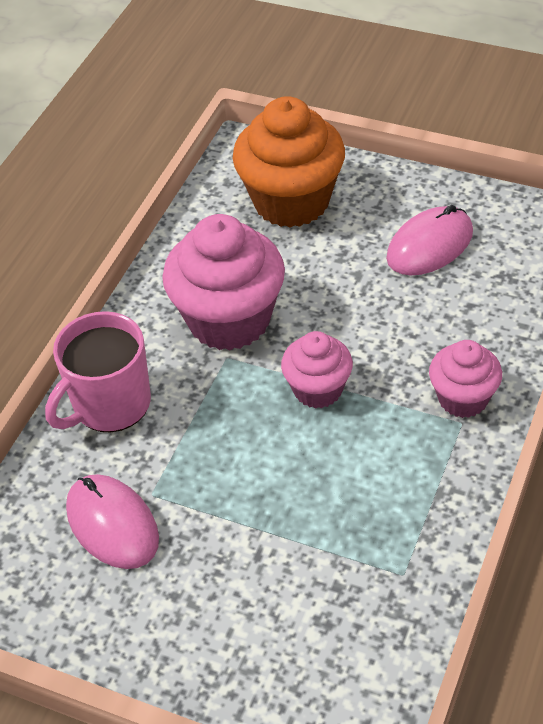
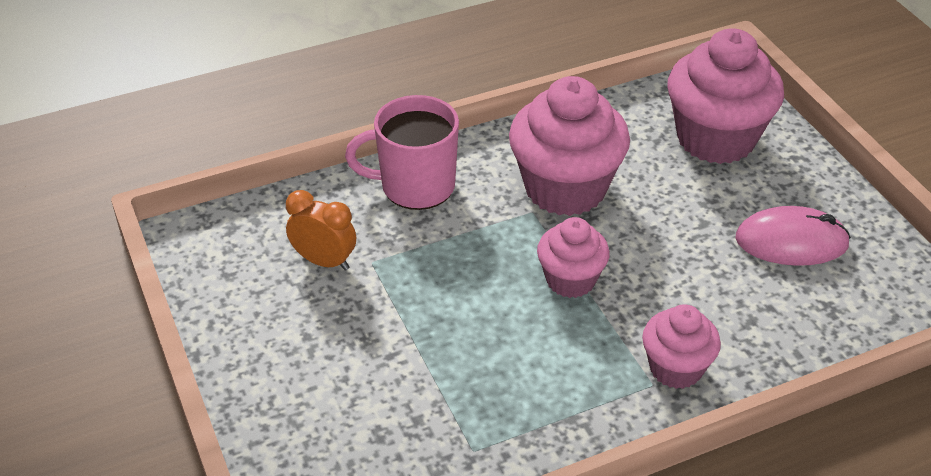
camera: 40 degrees right, 5 degrees down
pink mouse [66,474,159,569] -> orange clock [286,190,356,271]
orange cupcake [232,96,345,228] -> pink cupcake [667,28,784,164]

